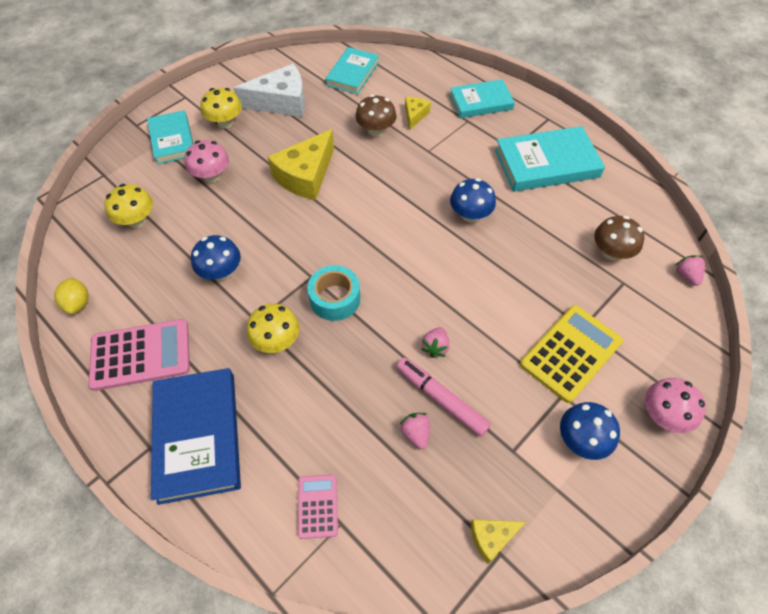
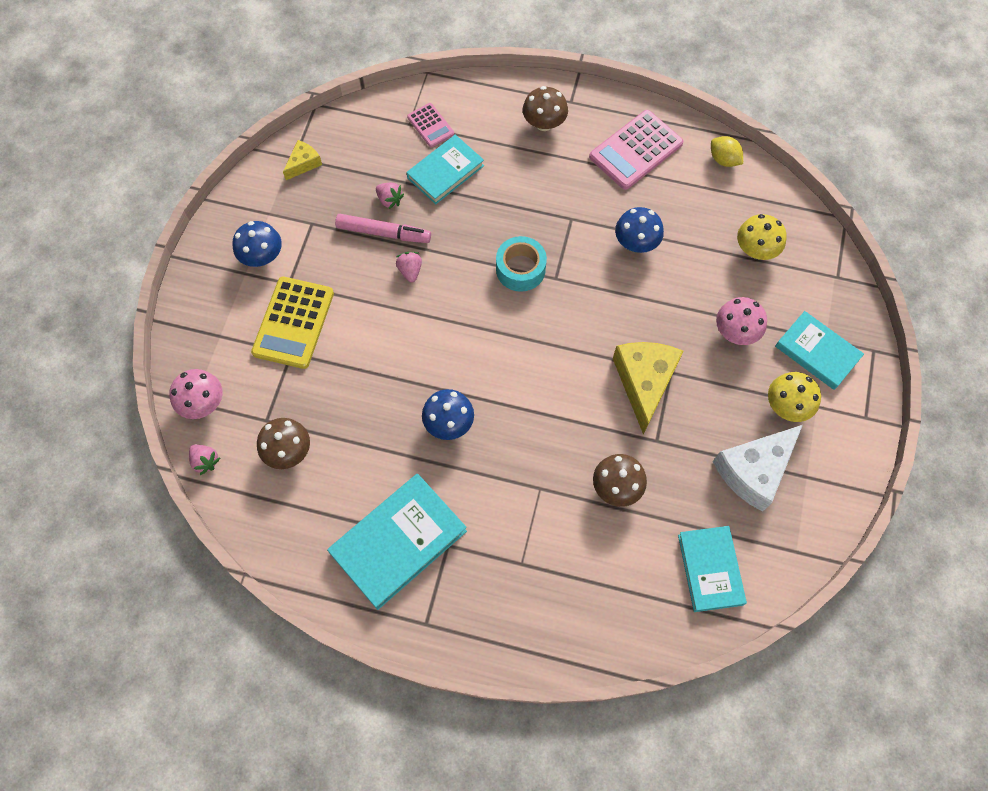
camera: 150 degrees right, 10 degrees up
blue book [151,368,241,505] -> brown mushroom [523,86,568,131]
yellow mushroom [247,304,299,353] -> none
yellow cheese [405,97,431,130] -> none
turquoise book [449,79,515,118] -> turquoise book moved to [406,135,484,204]
pink mushroom [645,378,706,433] -> pink mushroom moved to [169,369,222,419]

